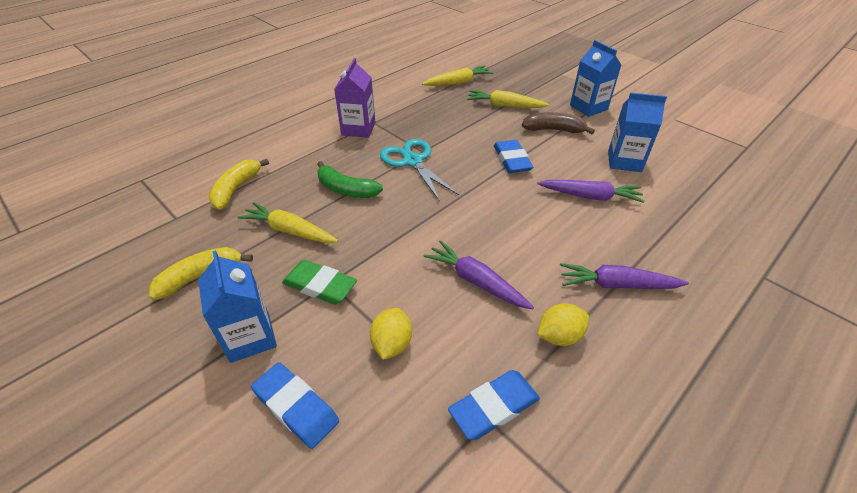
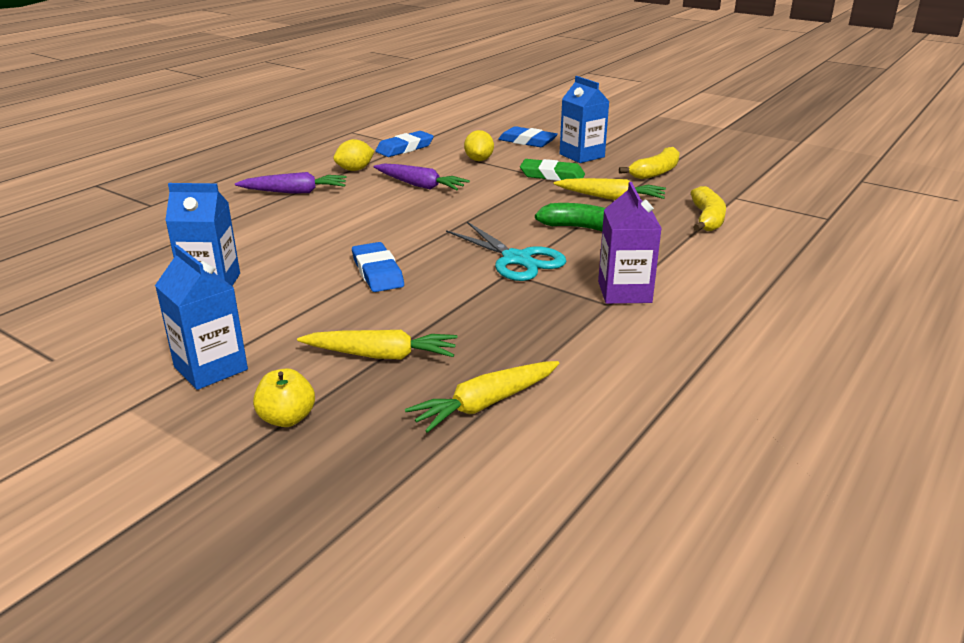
camera: 170 degrees right, 15 degrees down
brown banana [522,112,595,134] -> none
purple carrot [537,180,645,203] -> none
none -> yellow apple [253,368,315,427]

